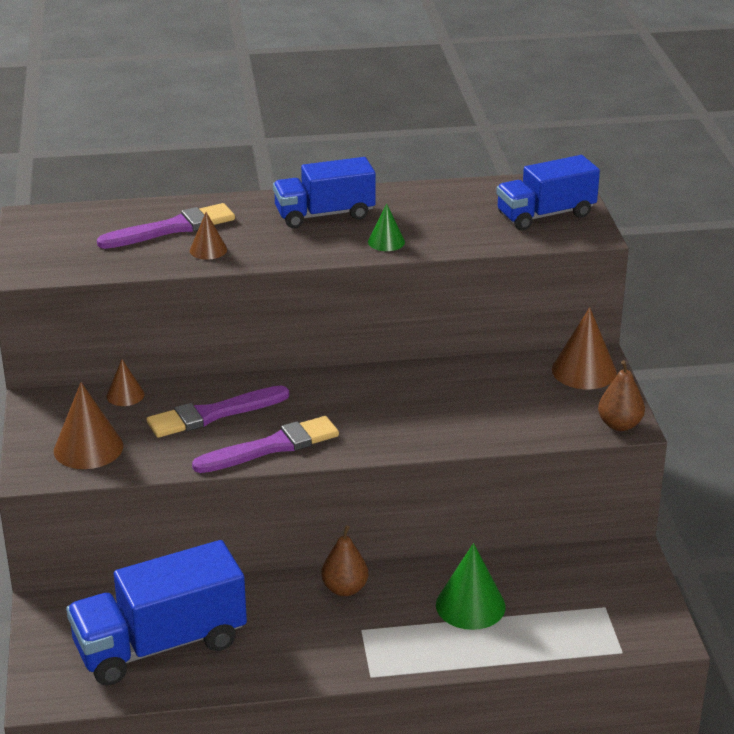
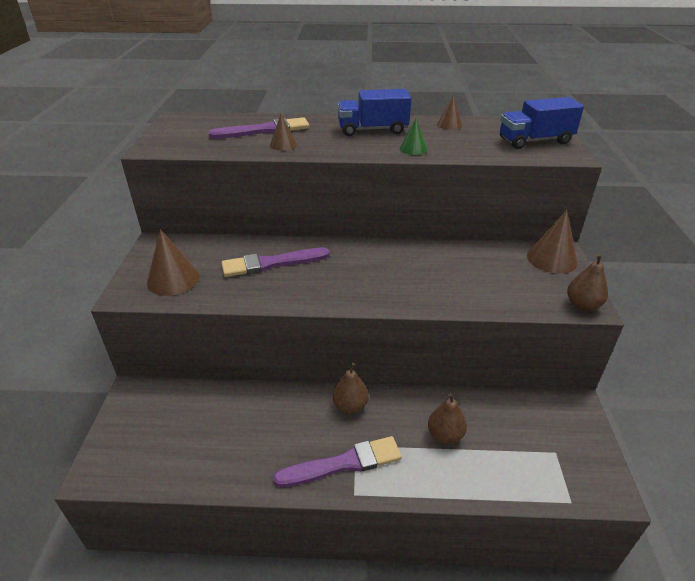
camera: 10 degrees right, 5 degrees up
blue truck [66,540,247,686] -> none
brown cone [106,359,144,406] -> brown cone moved to [437,95,462,130]
purple brush [192,416,339,473] -> purple brush moved to [273,436,402,487]
green cone [436,543,506,630] -> brown pear [428,393,467,444]

